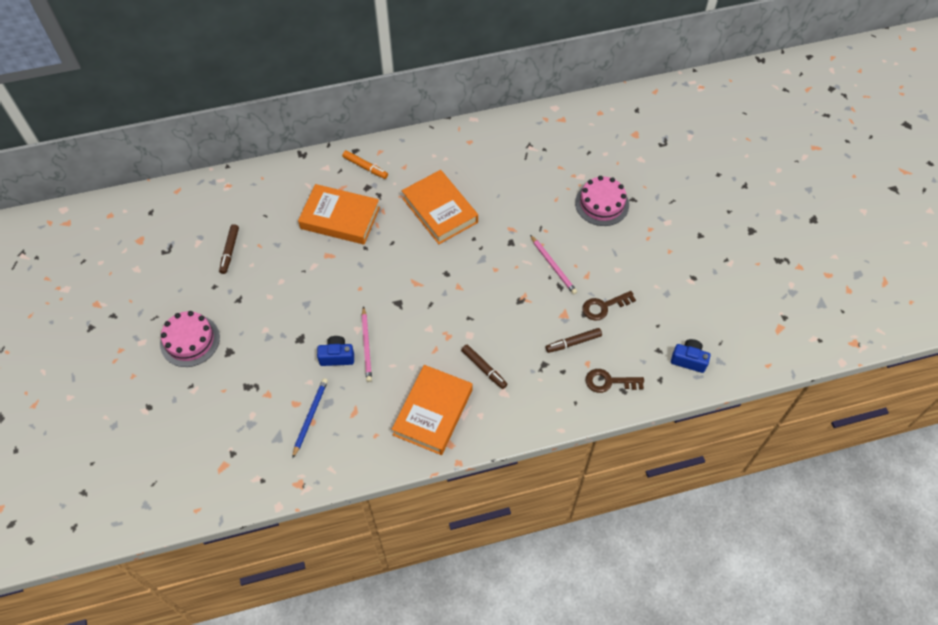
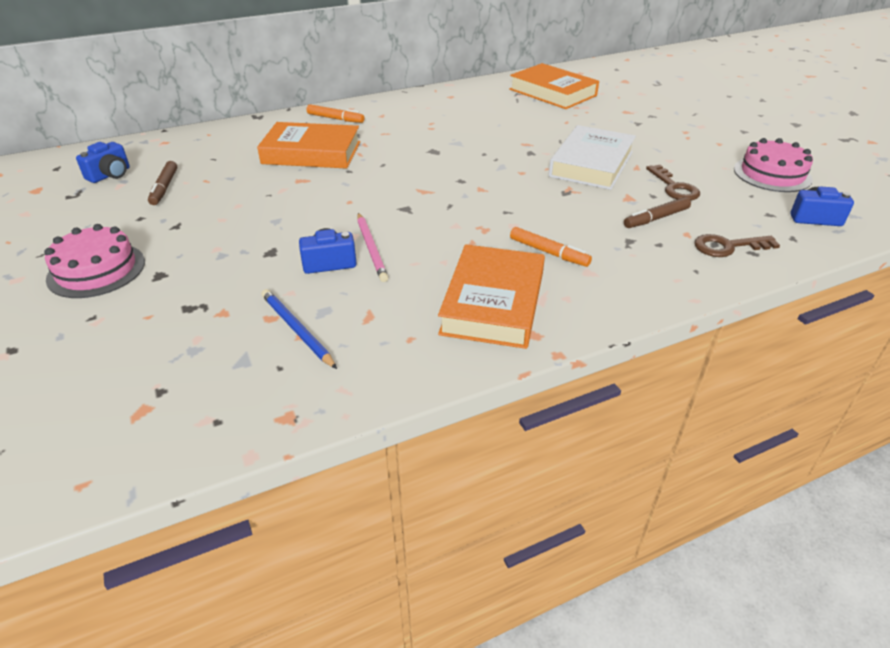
camera: 10 degrees left, 20 degrees down
blue pencil [292,378,328,459] -> blue pencil turned 45 degrees counterclockwise [261,289,337,369]
orange book [402,170,478,244] -> orange book moved to [509,63,599,109]
brown marker [461,345,507,389] -> orange marker [510,227,592,267]
pink pencil [530,235,577,294] -> white book [549,125,636,190]
pink cake [575,176,629,226] -> pink cake moved to [734,138,813,192]
brown key [583,291,636,321] -> brown key turned 75 degrees counterclockwise [646,165,700,201]
none -> blue camera [76,142,130,183]

